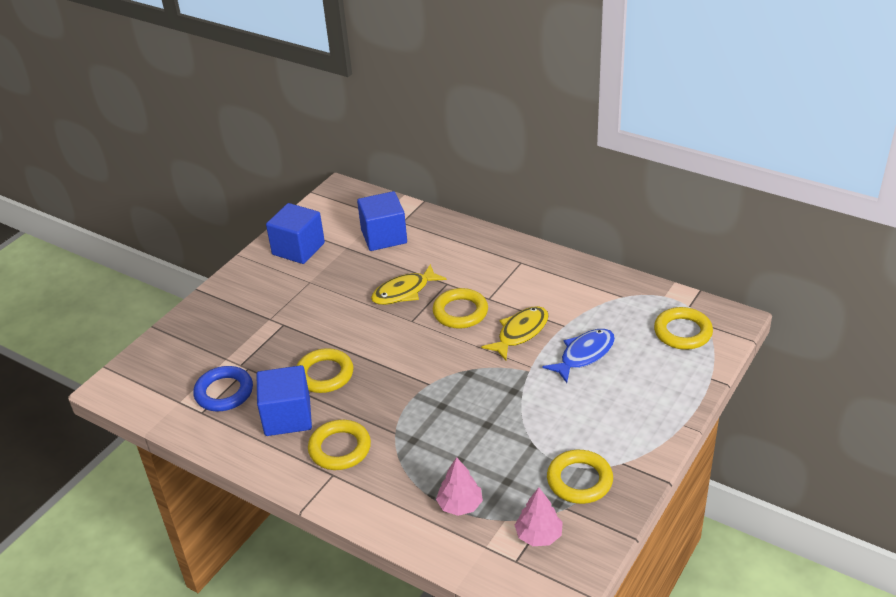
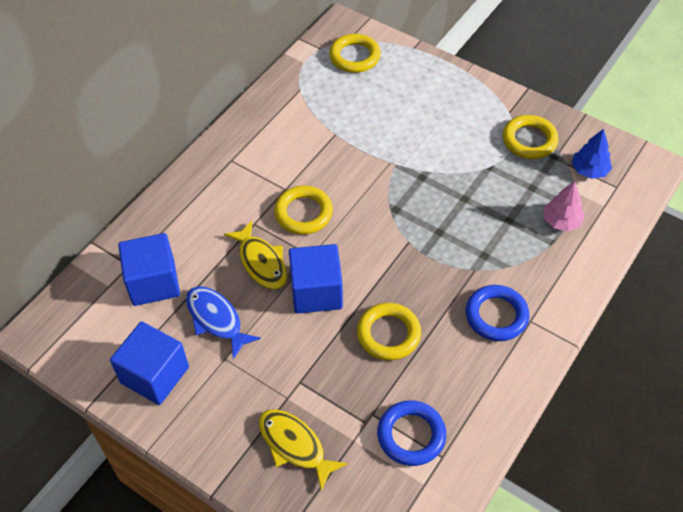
camera: 90 degrees left, 15 degrees up
blue cube [257,365,312,436] -> blue cube moved to [289,244,343,314]
yellow ring [308,420,371,470] -> blue ring [466,285,530,341]
yellow fish [481,306,549,360] -> yellow fish moved to [259,409,348,492]
pink tree [515,487,563,546] -> blue tree [572,129,612,179]
blue fish [543,329,615,383] -> blue fish moved to [186,286,261,359]

